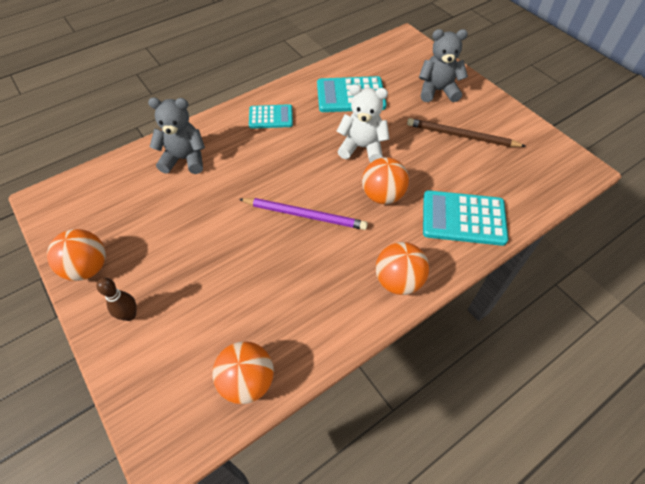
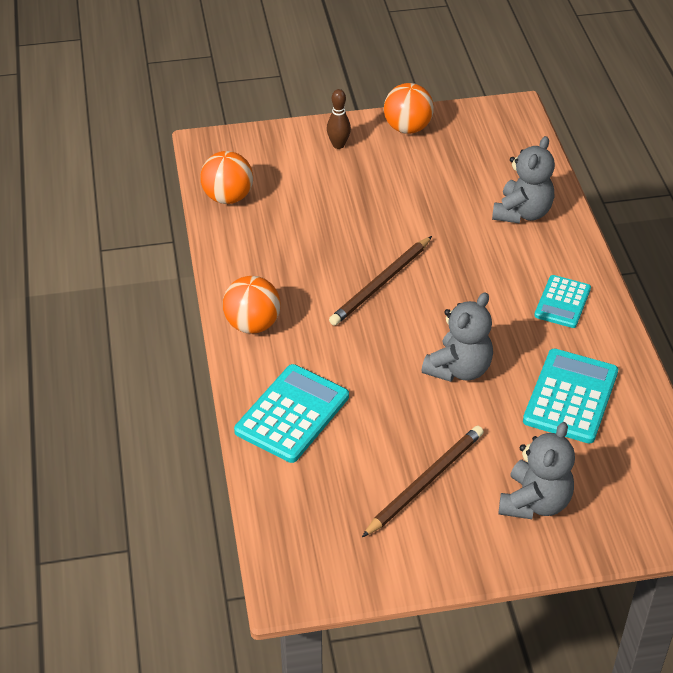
camera: 115 degrees right, 10 degrees down
purple pencil [239,198,368,230] -> brown pencil [329,236,432,326]
white teddy bear [337,84,389,162] -> grey teddy bear [422,292,493,382]
orange ball [362,157,409,204] -> none

